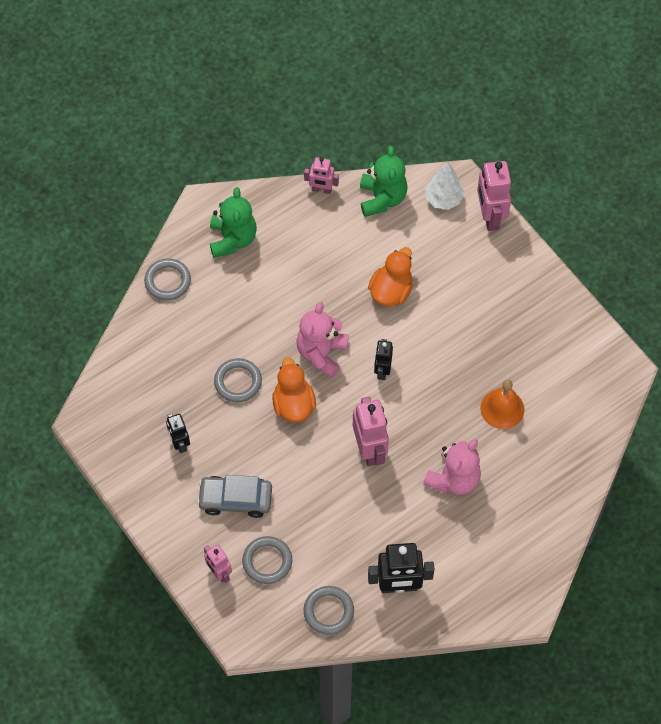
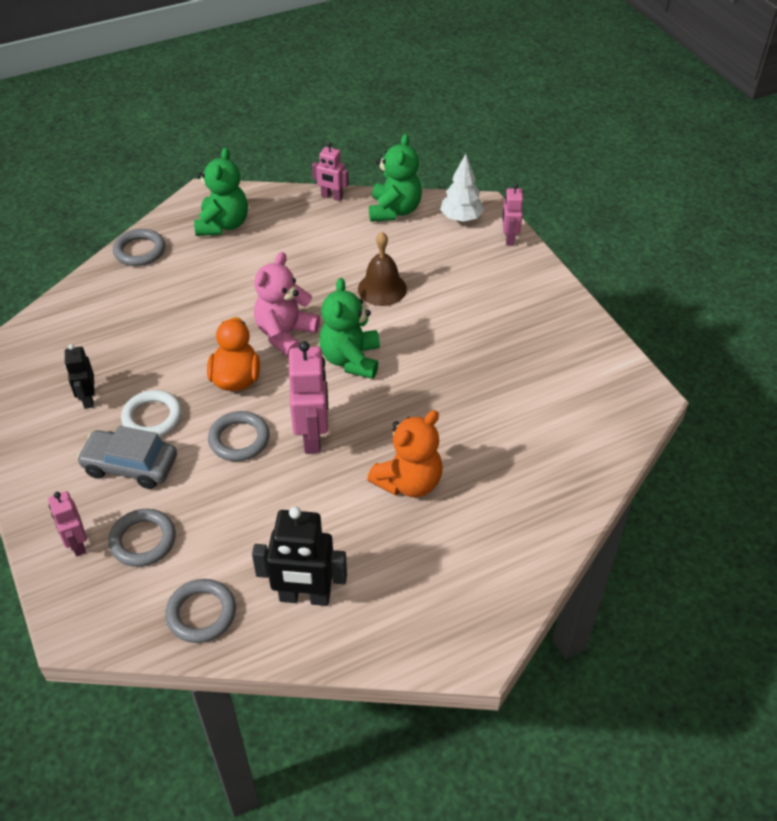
camera: 10 degrees right, 15 degrees down
grey ring [214,358,262,402] -> grey ring moved to [208,411,270,461]
orange duck [368,247,413,306] -> brown bell [358,232,407,306]
black robot [374,339,393,380] -> green teddy bear [319,278,380,379]
pink teddy bear [423,439,481,495] -> orange teddy bear [367,410,443,497]
pink robot [477,161,511,231] -> pink robot [502,184,523,246], size x0.60
orange bell [480,380,524,429] -> none
none -> white ring [121,390,182,437]

